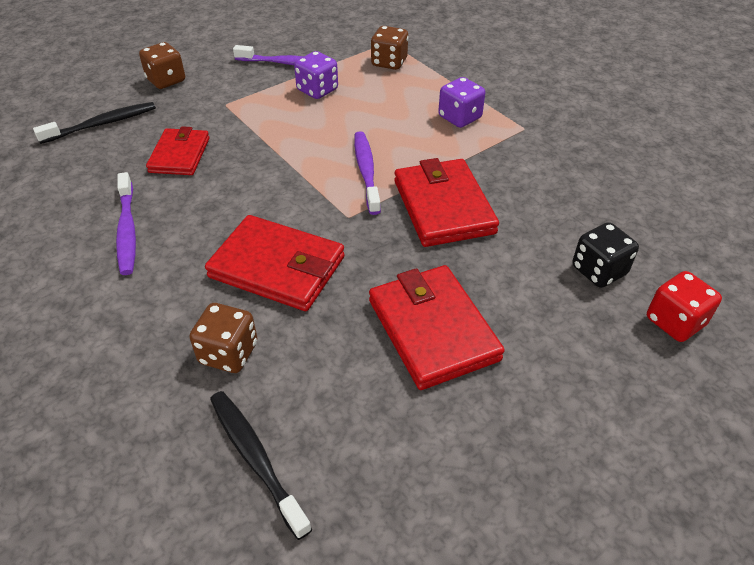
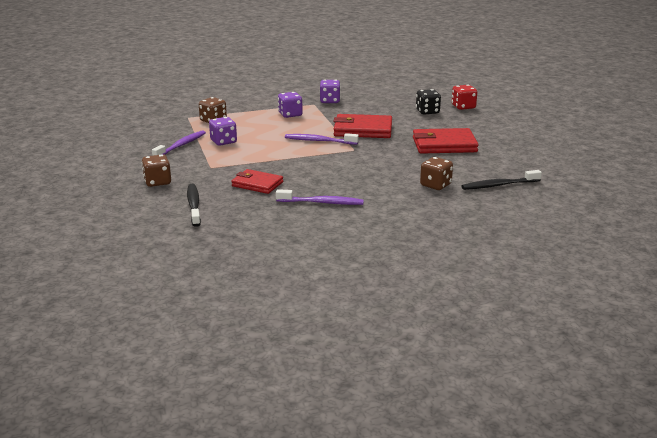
camera: 70 degrees left, 20 degrees down
red wallet [205,215,345,311] -> none
none -> purple dice [320,79,340,103]

